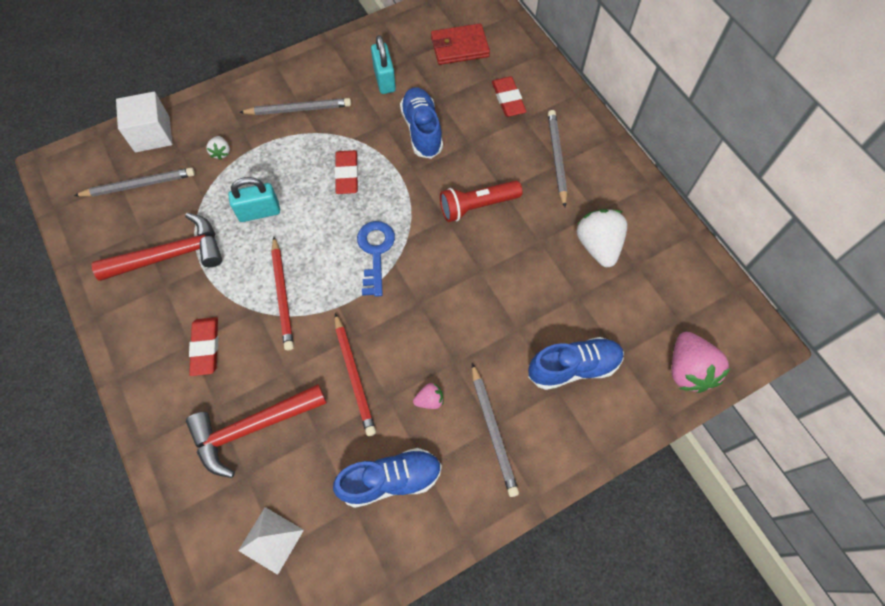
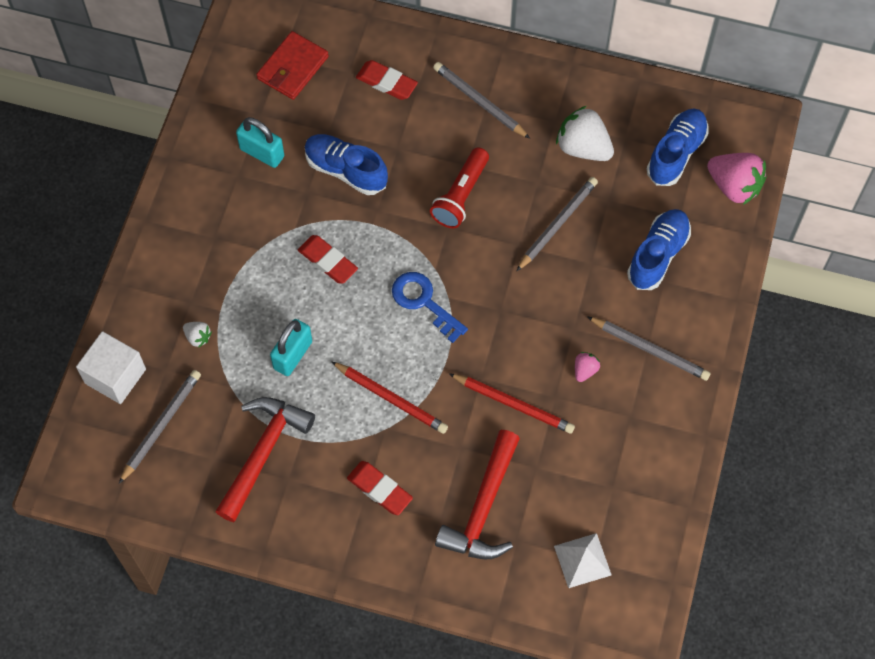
camera: 45 degrees left, 0 degrees up
grey pencil [239,98,351,115] -> grey pencil moved to [517,177,598,271]
blue shoe [333,448,442,508] -> blue shoe moved to [647,109,708,186]

